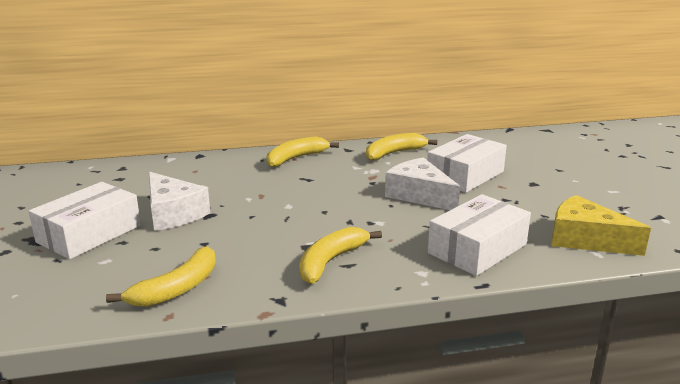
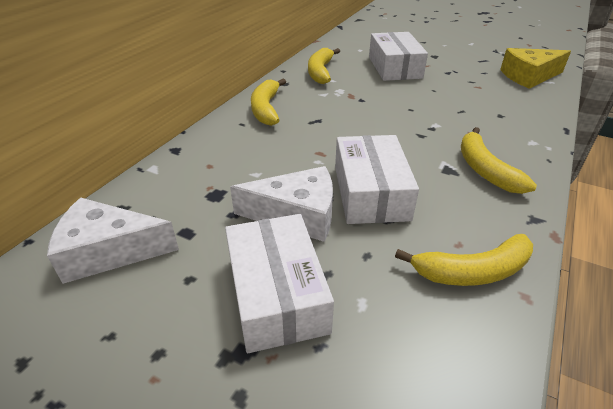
camera: 50 degrees left, 15 degrees up
yellow banana [106,246,216,307] -> yellow banana turned 90 degrees clockwise [395,234,533,286]
white cheese [385,157,460,210] -> white cheese moved to [47,198,179,284]
white box [428,194,531,276] -> white box moved to [335,135,419,224]

